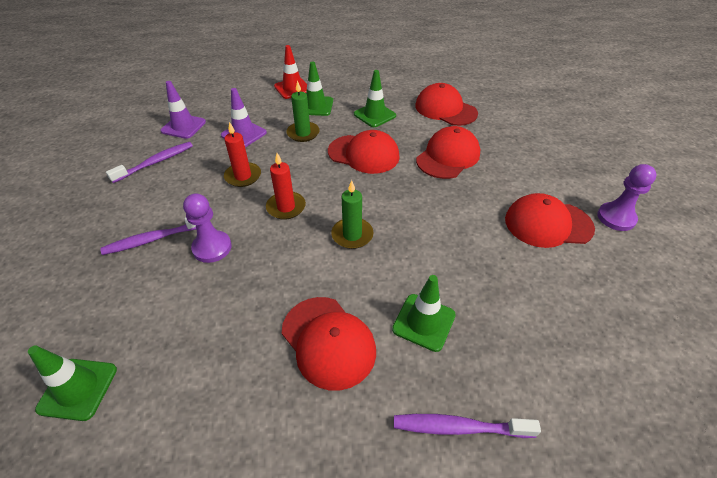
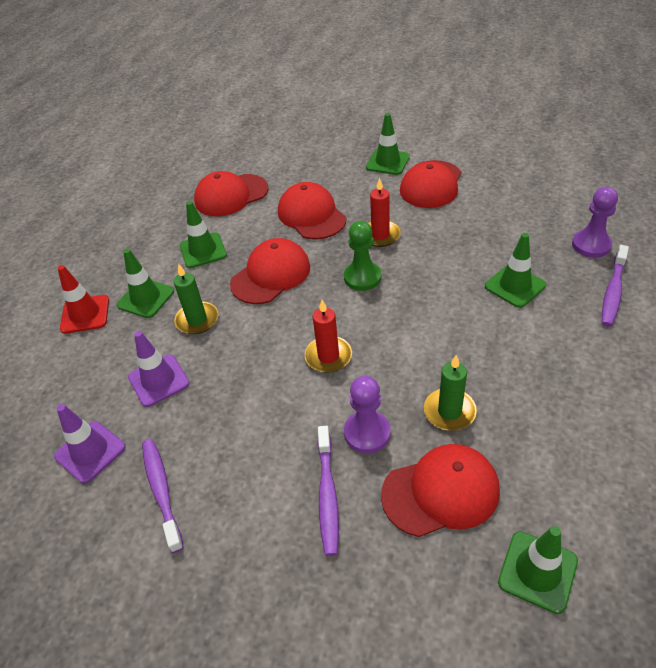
camera: 65 degrees left, 0 degrees up
red candle [224,122,261,187] -> red candle moved to [368,177,401,247]
red cap [282,297,376,391] -> red cap moved to [381,444,500,537]
green candle [331,180,373,249] -> green candle moved to [424,355,477,431]
purple pawn [597,164,657,231] -> purple pawn moved to [572,187,618,258]
none -> green pawn [344,221,381,291]
none -> green traffic cone [366,113,410,175]

